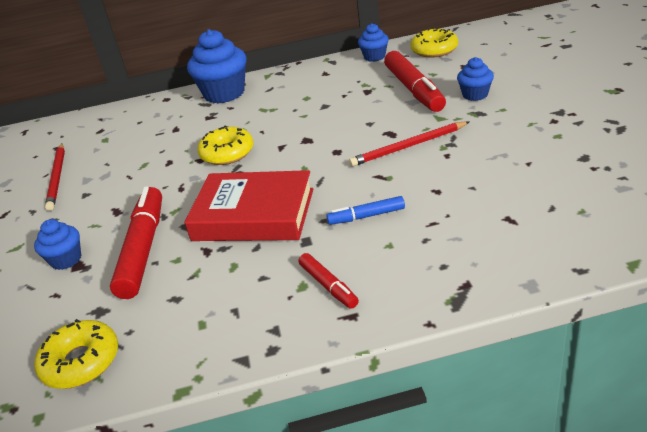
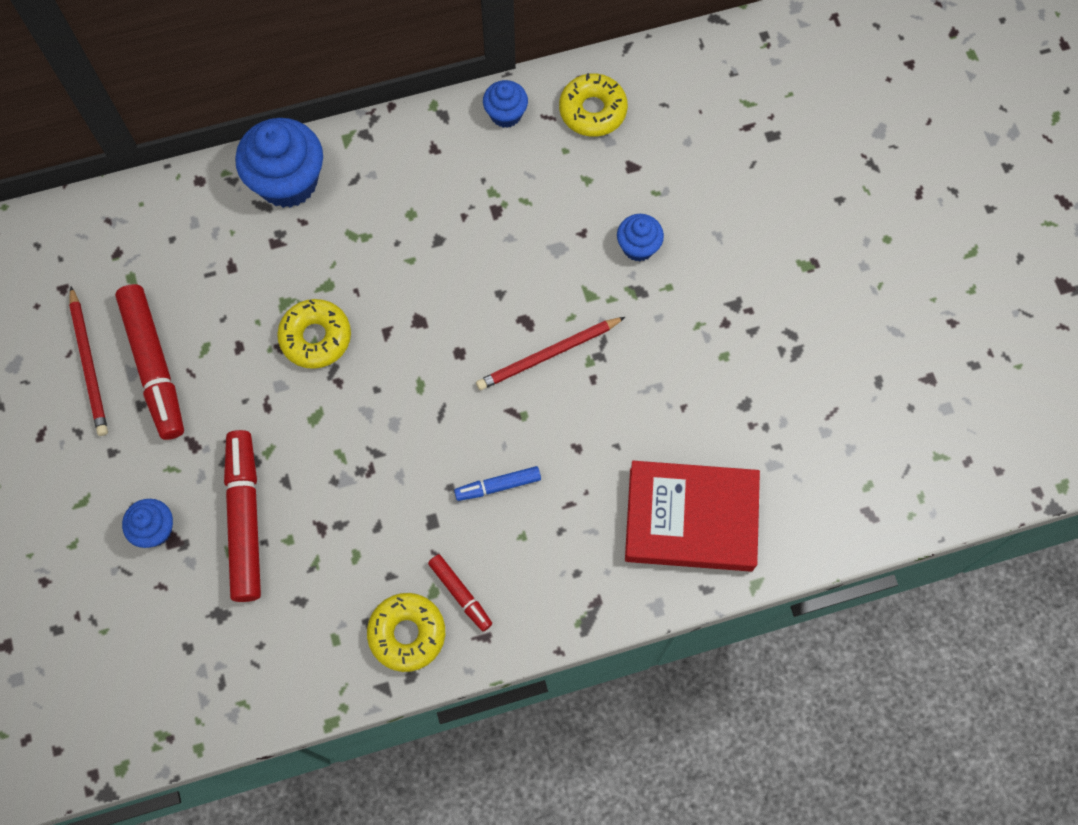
camera: 10 degrees left, 35 degrees up
yellow donut [34,319,118,389] -> yellow donut moved to [367,593,445,672]
red book [184,170,313,241] -> red book moved to [625,461,760,572]
red marker [384,51,446,112] -> red marker moved to [115,284,184,440]

